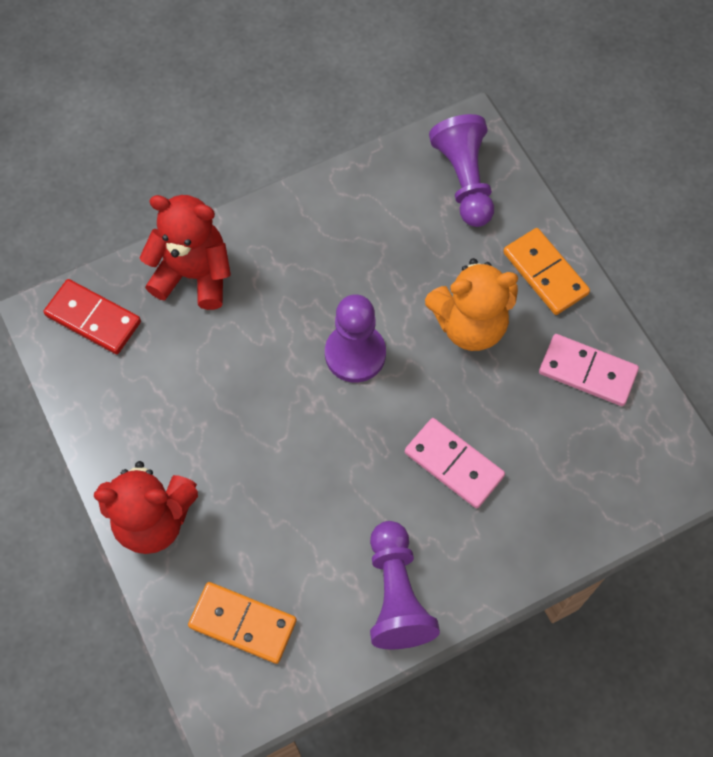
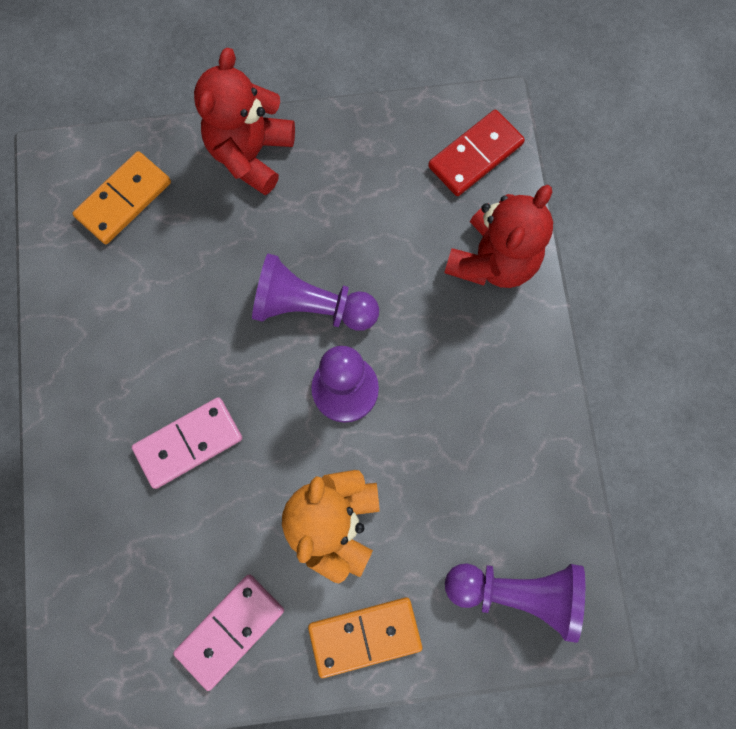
camera: 110 degrees right, 10 degrees up
purple pawn [370,521,440,649] -> purple pawn moved to [252,254,379,331]

